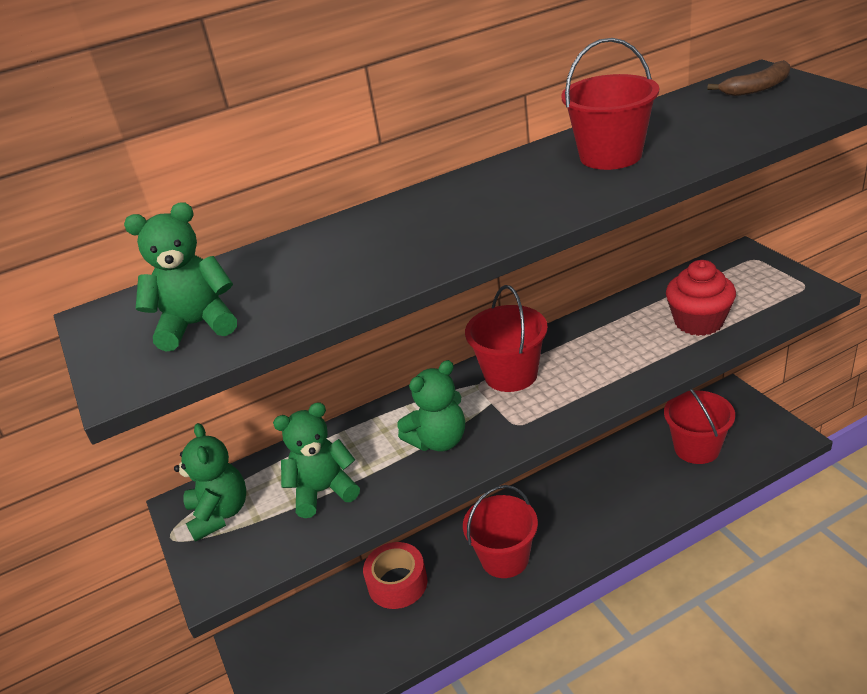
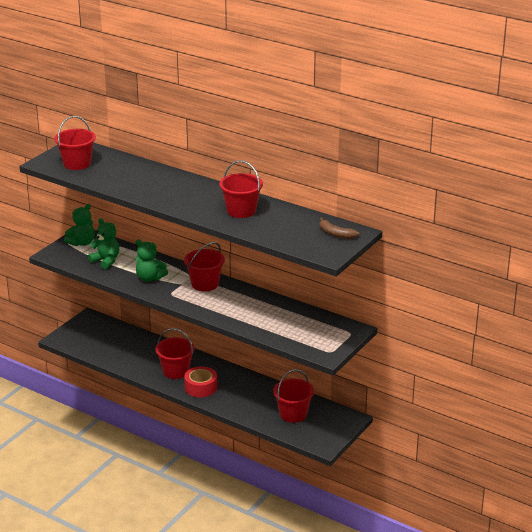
camera: 55 degrees right, 5 degrees down
green teddy bear [124,202,237,351] -> red bucket [54,116,96,170]
red tape [363,542,427,609] -> red tape moved to [184,366,217,397]
red cupcake [666,260,736,336] -> none

